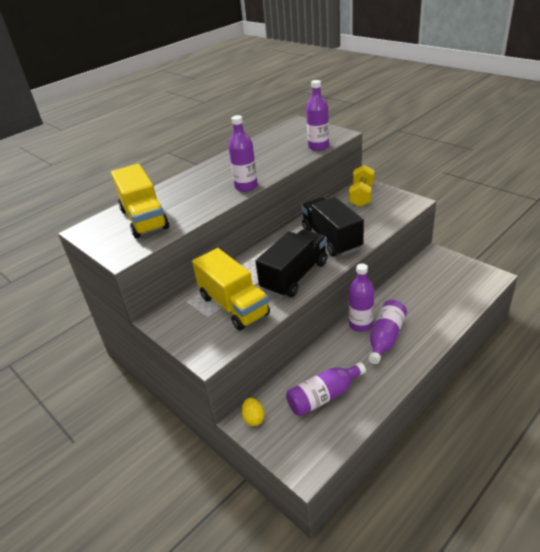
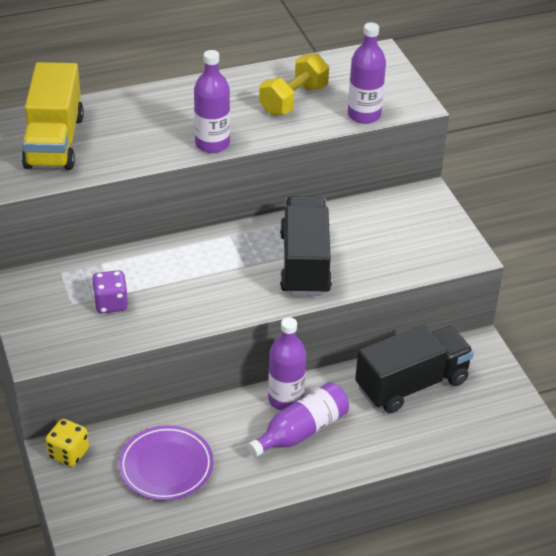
camera: 20 degrees right, 5 degrees up
yellow truck [192,248,270,331] -> purple dice [92,270,128,313]
yellow egg [242,398,265,426] -> yellow dice [46,419,89,467]
black truck [255,229,327,298] -> black truck moved to [355,325,474,413]
purple bottle [286,362,366,416] -> purple plate [119,425,214,501]
yellow dumbbell [349,165,375,207] -> yellow dumbbell moved to [259,53,329,116]

